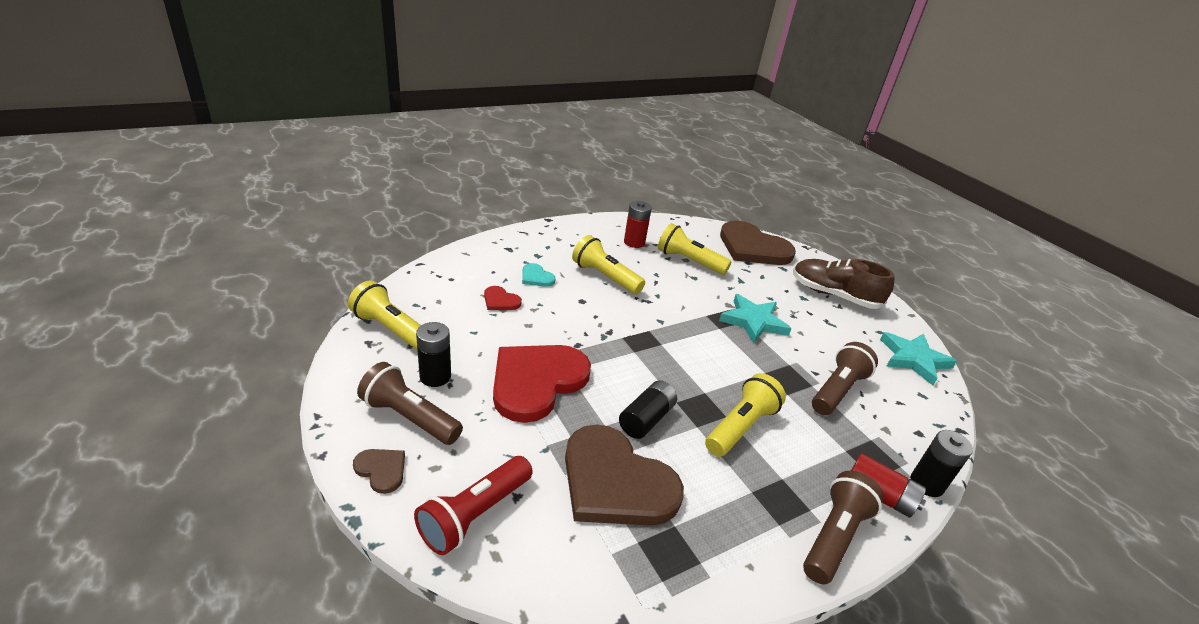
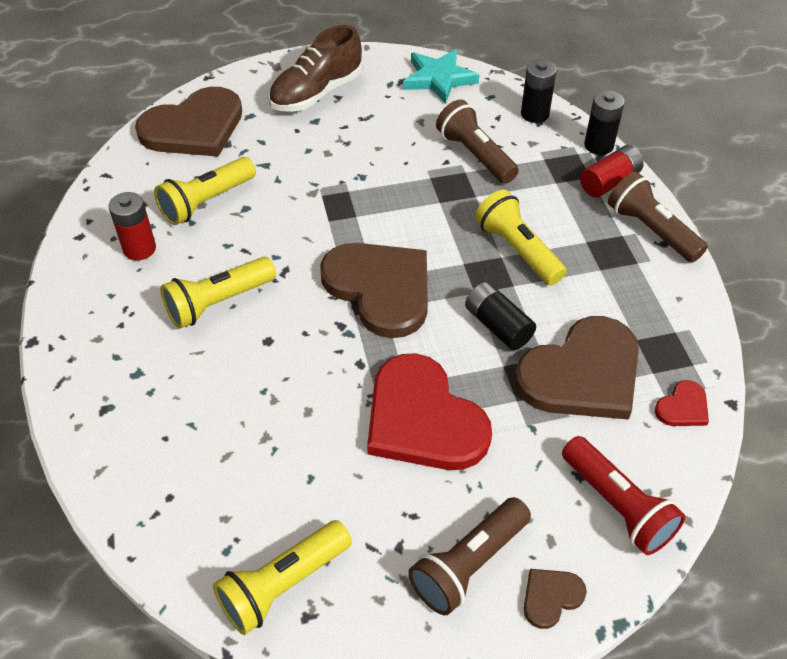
camera: 70 degrees left, 15 degrees up
black battery [416,322,451,387] -> black battery moved to [521,60,557,123]
red heart [484,286,522,310] -> red heart moved to [655,380,709,426]
turquoise heart [522,263,556,287] -> none
turquoise star [719,294,792,344] -> none
none -> brown heart [320,243,428,338]

